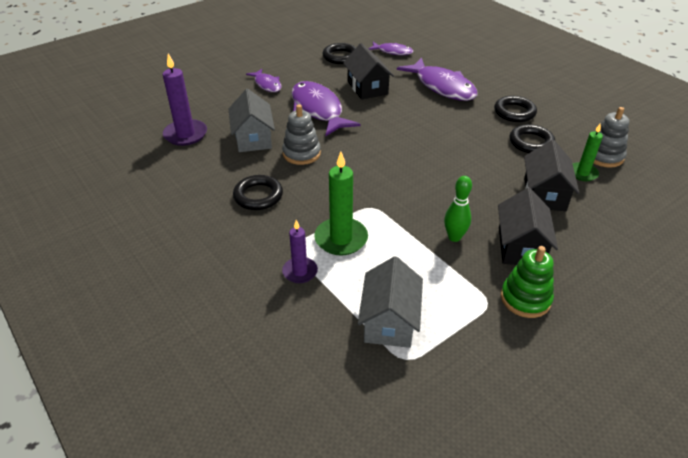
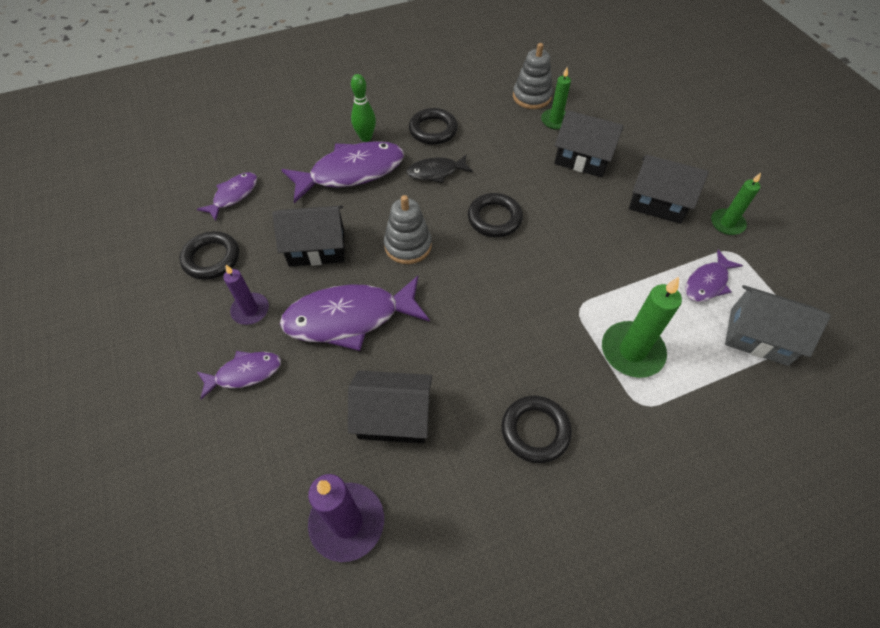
camera: 75 degrees left, 15 degrees up
grey house [229,89,275,152] -> black house [348,370,432,444]
grey stacking toy [282,104,321,165] -> grey stacking toy moved to [384,195,432,264]
purple candle [282,220,318,283] -> purple candle moved to [223,265,269,325]
green bowling pin [444,176,472,242] -> green bowling pin moved to [351,74,376,142]
green stacking toy [501,246,554,318] -> green candle [711,173,761,235]
black ring [509,124,555,153] -> black ring moved to [468,193,523,237]
none -> black fish [407,155,473,183]
none -> purple fish [685,250,743,302]

